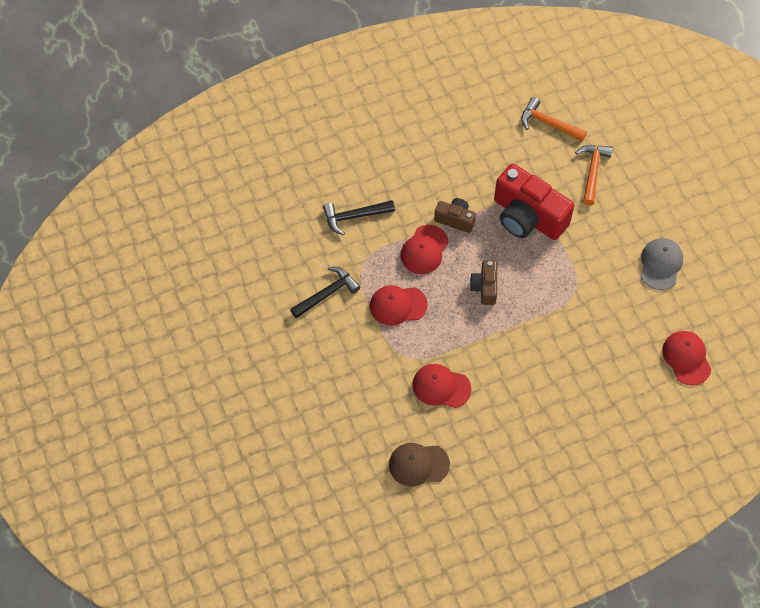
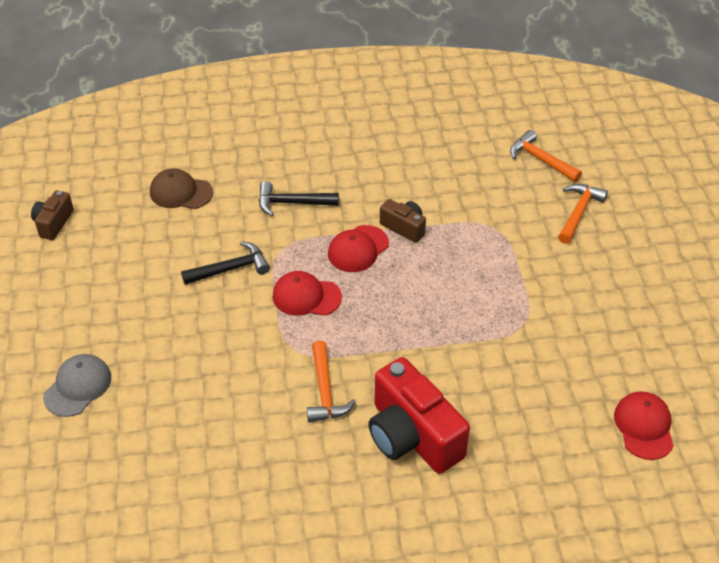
camera: 15 degrees right, 15 degrees down
brown cap [389,443,450,486] -> brown cap moved to [150,168,213,209]
red cap [412,364,472,408] -> orange hammer [307,340,356,422]
brown camera [470,260,497,305] -> brown camera moved to [31,190,74,240]
red camera [494,163,574,240] -> red camera moved to [368,357,470,474]
grey cap [640,238,683,290] -> grey cap moved to [43,354,111,417]

